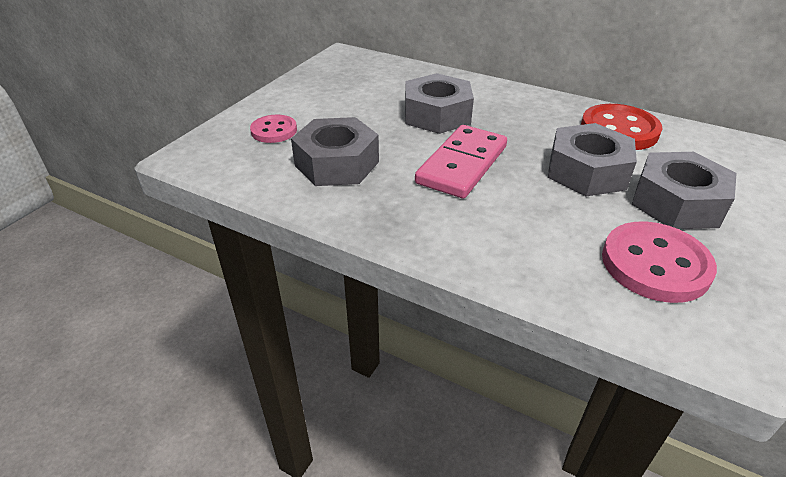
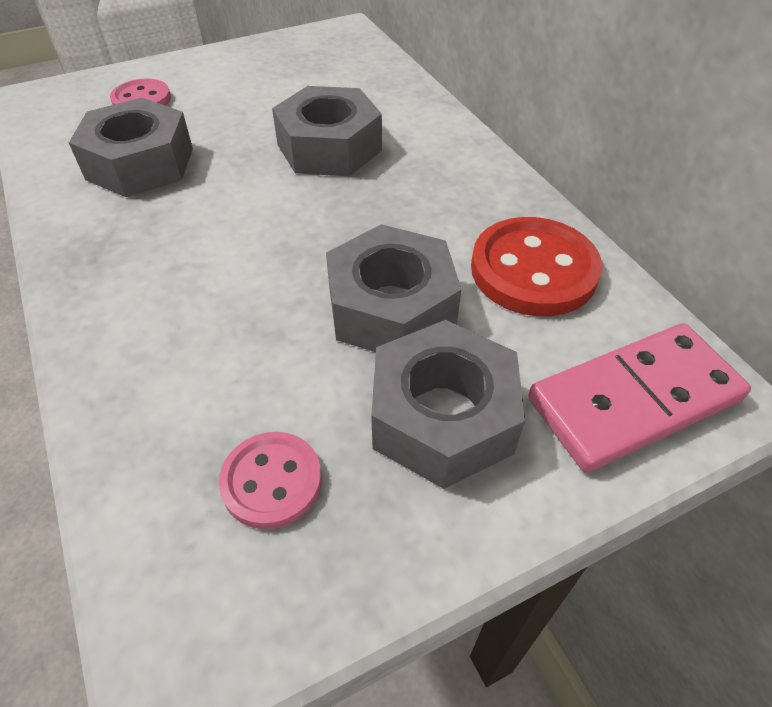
camera: 35 degrees right, 10 degrees up
pink domino [415,125,507,198] -> pink domino moved to [528,323,751,472]
pink button [602,221,717,303] -> pink button [219,432,322,529], size x0.61

